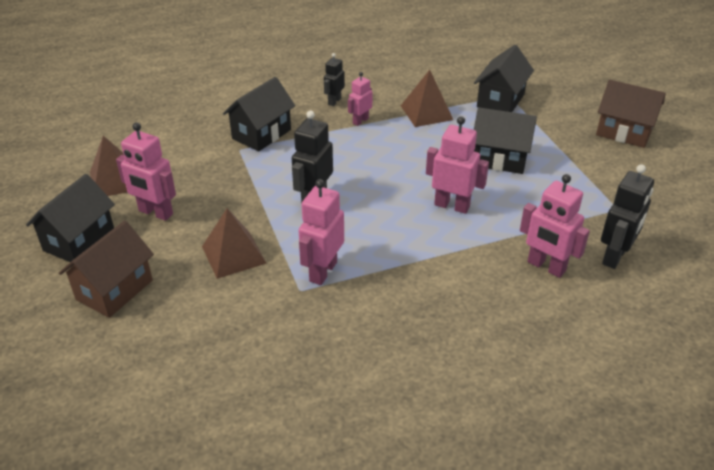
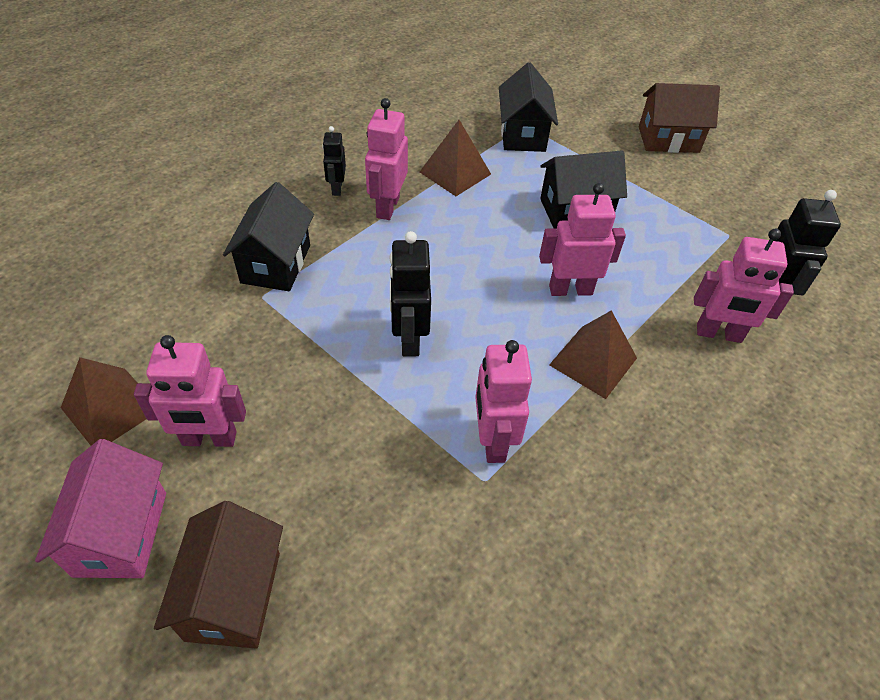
camera: 30 degrees left, 10 degrees up
black house [26,174,115,262] -> pink house [35,439,166,578]
brown pyramid [202,208,267,279] -> brown pyramid moved to [549,310,637,399]
pink robot [348,72,373,126] -> pink robot [365,98,408,220], size x1.65

